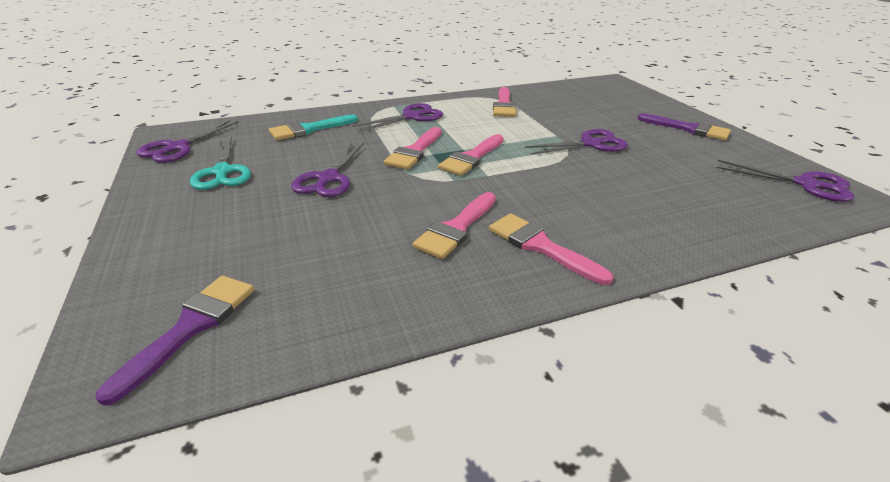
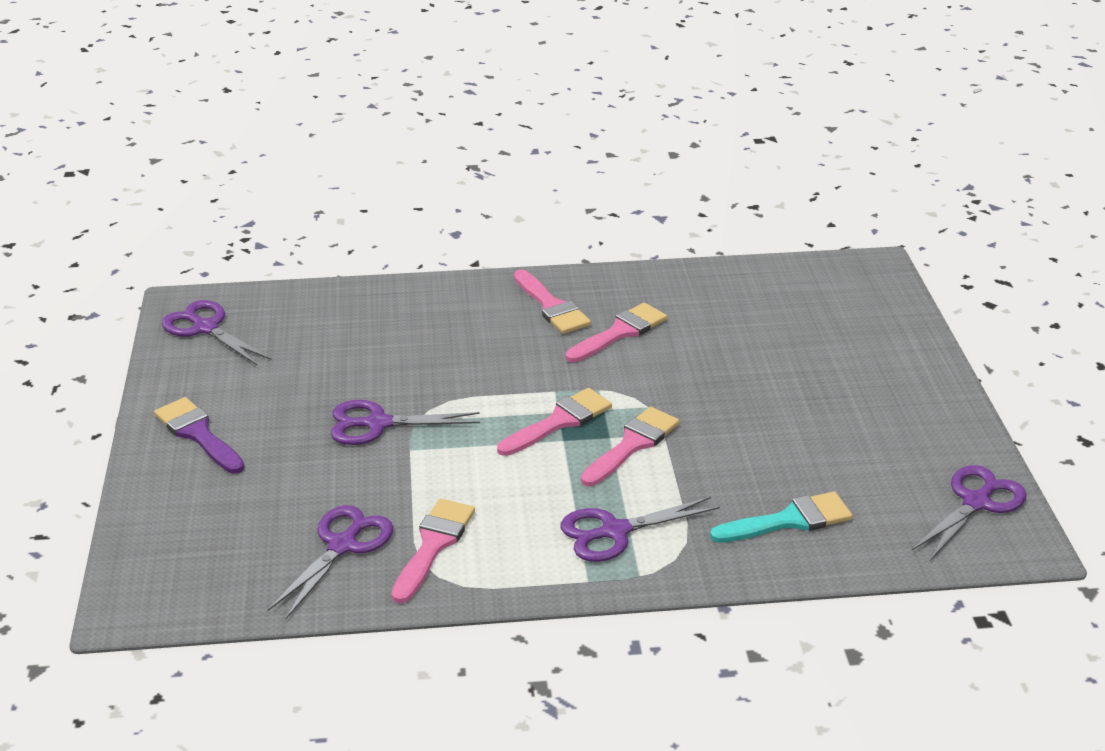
camera: 165 degrees left, 0 degrees up
purple brush [96,276,254,406] -> none
turquoise scissors [190,137,251,190] -> none
purple scissors [291,143,364,197] -> purple scissors moved to [268,505,393,619]

